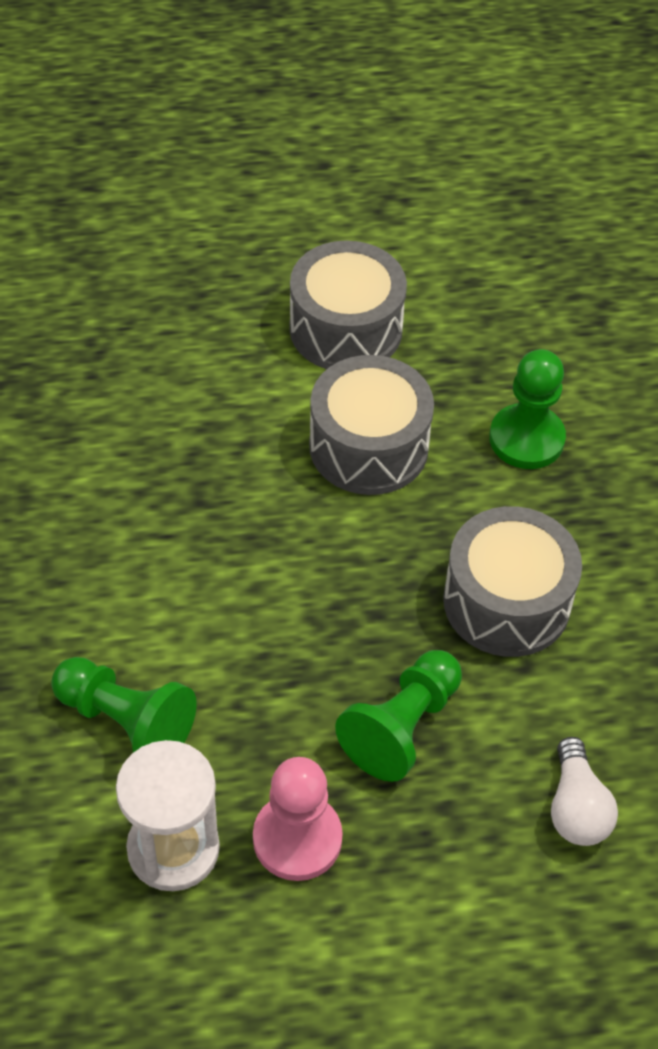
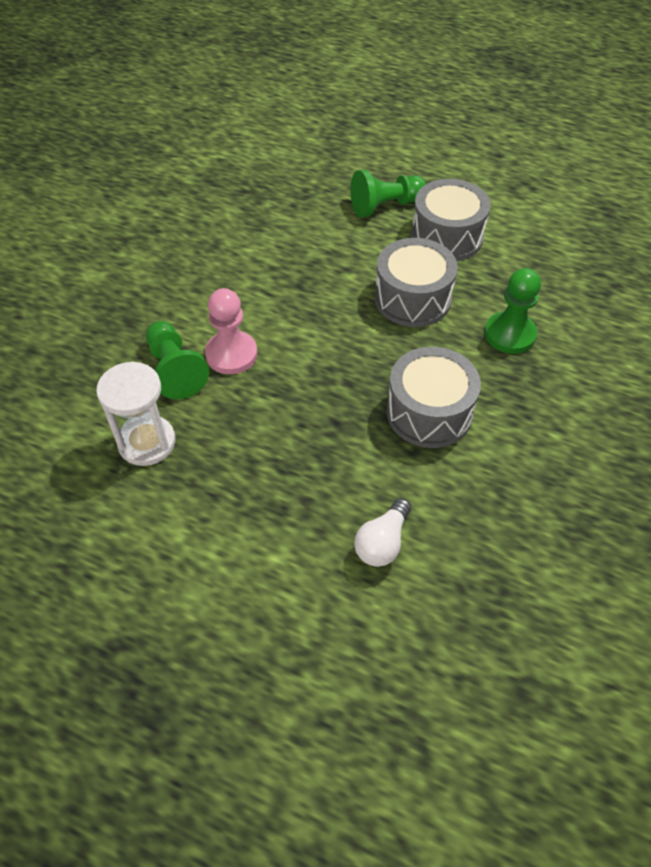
camera: 35 degrees right, 0 degrees up
pink pawn [253,757,343,881] -> pink pawn moved to [205,288,257,374]
green pawn [335,650,462,782] -> green pawn moved to [350,170,426,217]

